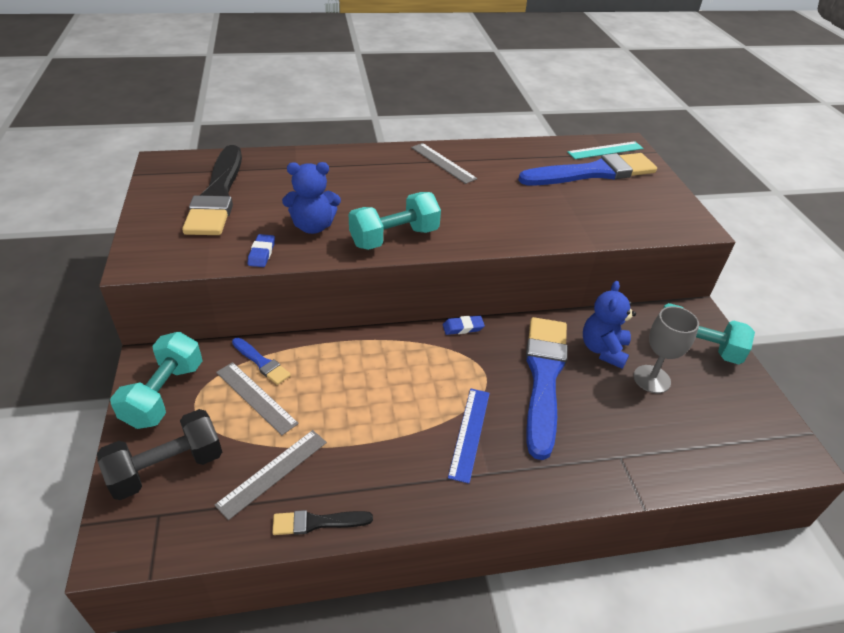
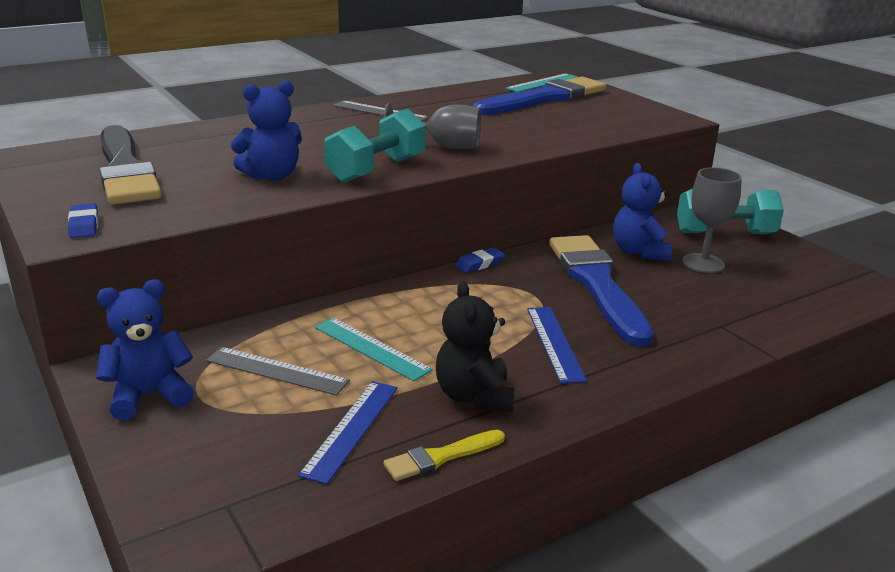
camera: 20 degrees left, 15 degrees down
black dumbbell [97,409,222,500] -> none
turquoise dumbbell [110,332,202,429] -> blue teddy bear [96,279,194,420]
grey ruler [215,430,327,520] -> blue ruler [298,381,398,484]
blue brush [232,338,291,385] -> none
blue eraser [248,234,275,267] -> blue eraser moved to [68,203,98,238]
black brush [272,510,373,535] -> yellow brush [384,430,505,481]
none -> turquoise ruler [315,317,433,381]
none -> grey goblet [384,103,481,149]
none -> black teddy bear [436,281,514,412]

